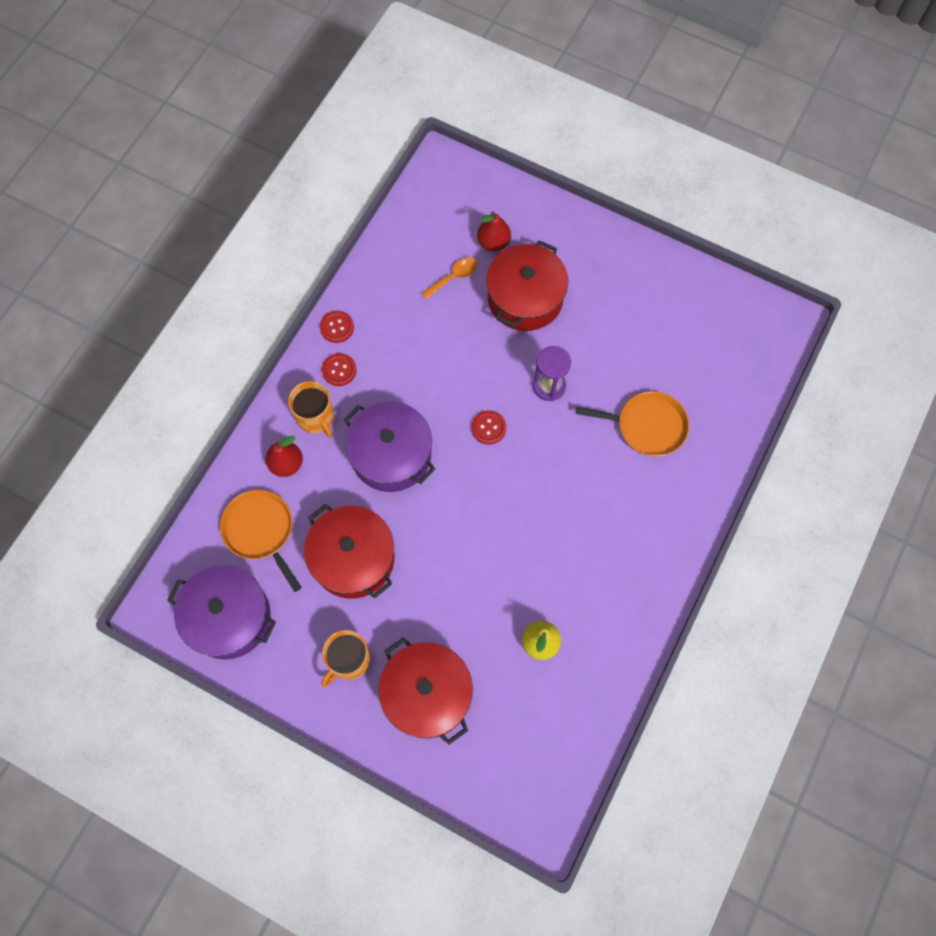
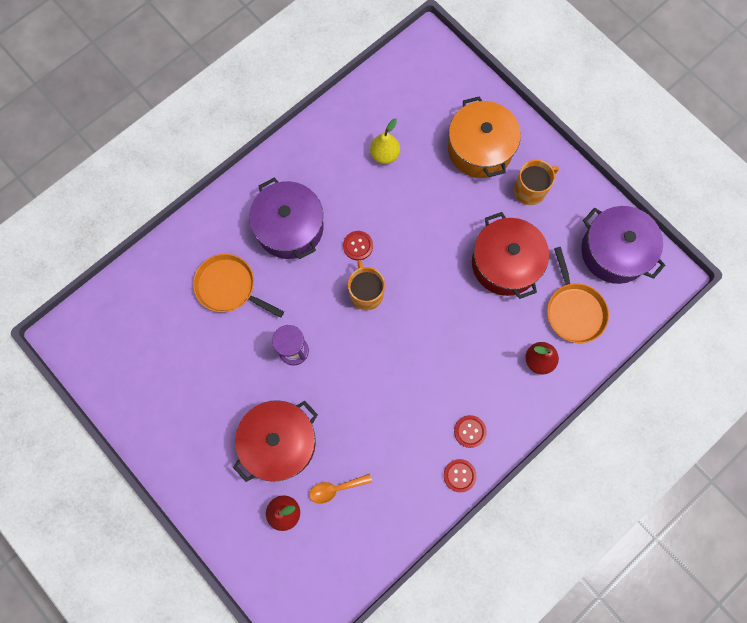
camera: 160 degrees left, 5 degrees up
orange mug [288,381,334,437] -> orange mug moved to [348,260,385,310]
purple pot [344,401,435,492] -> purple pot moved to [249,178,323,259]
red pot [378,637,473,745] -> orange pot [448,96,521,178]
red button [471,410,506,445] -> red button moved to [343,231,373,260]

